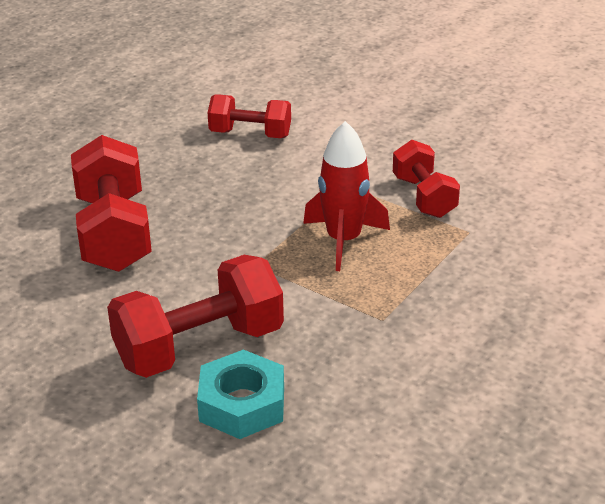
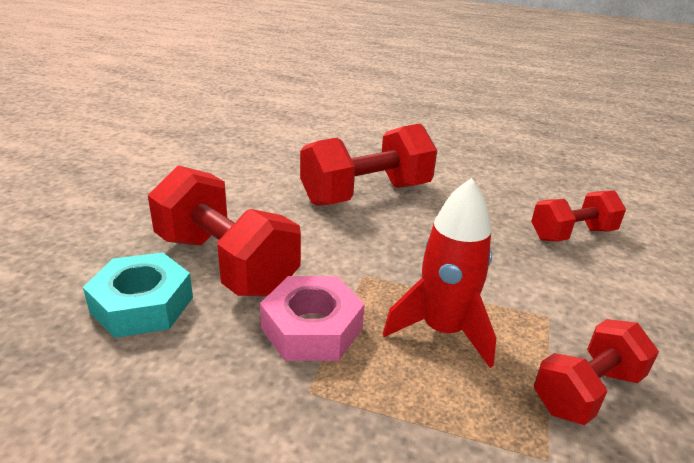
camera: 70 degrees right, 5 degrees down
red dumbbell [208,94,291,138] -> red dumbbell turned 75 degrees clockwise [531,190,626,242]
none -> pink nut [260,276,365,361]

